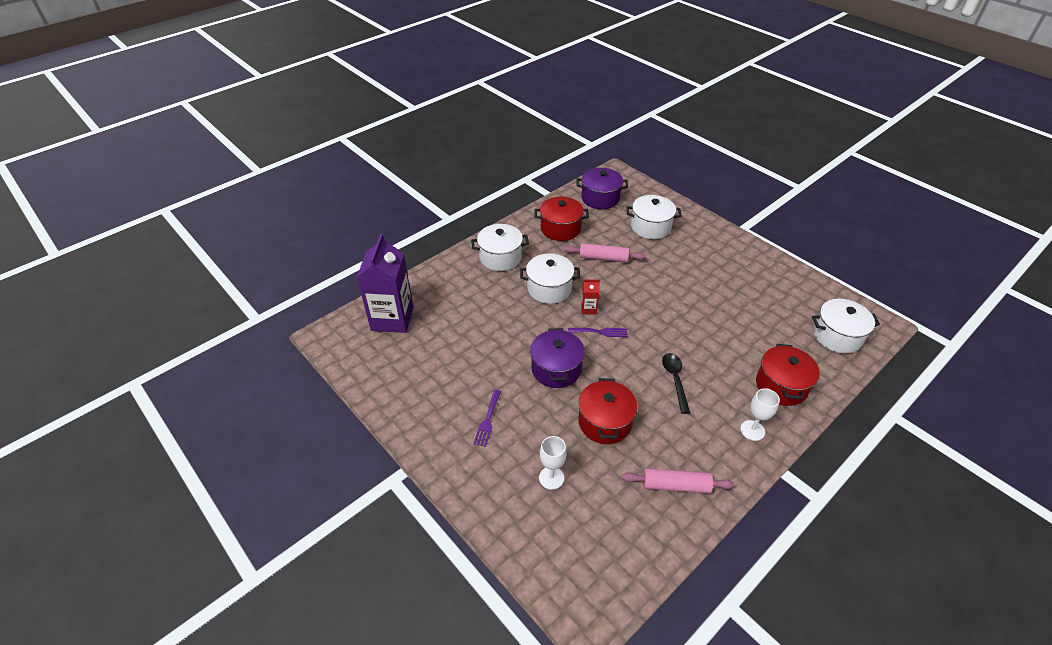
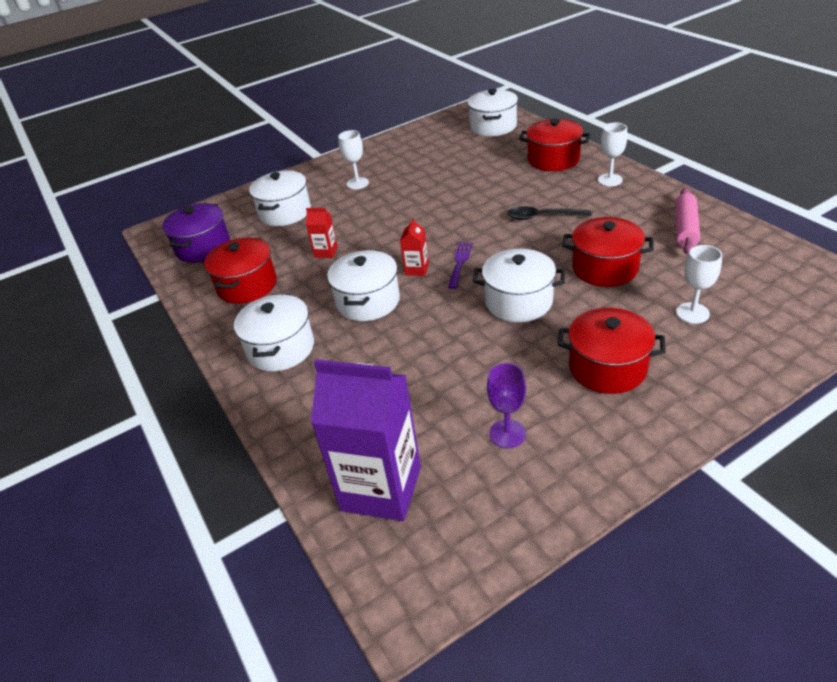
camera: 75 degrees left, 5 degrees down
purple fork [473,390,501,447] -> red pot [557,308,666,394]
purple pot [530,328,585,388] -> white pot [473,249,565,322]
pink rolling pin [564,243,645,262] -> red carton [306,208,338,258]
none -> white goblet [338,130,369,189]
none -> purple goblet [487,363,526,448]

